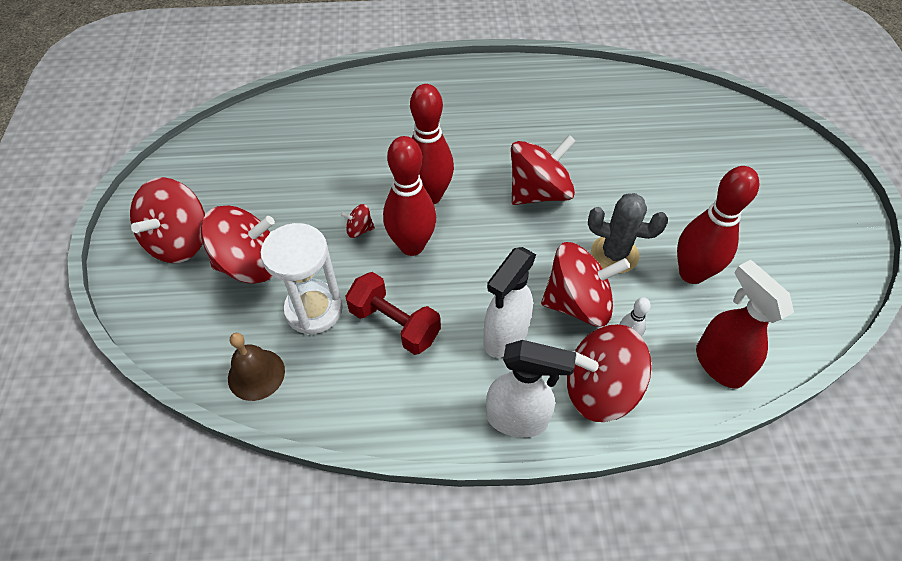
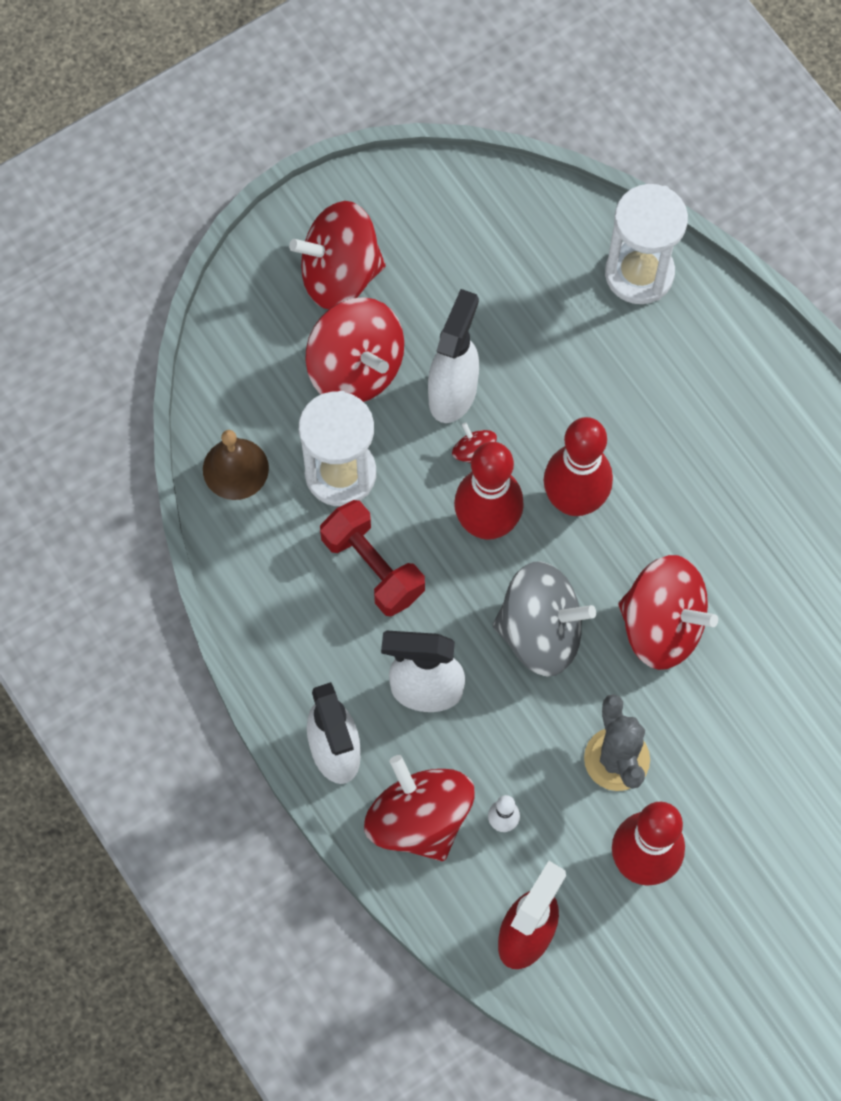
camera: 60 degrees right, 15 degrees up
red dumbbell [345,272,441,355] -> red dumbbell turned 45 degrees counterclockwise [320,500,425,617]
red spinning top [541,242,630,326] -> none
none -> white spray bottle [428,289,479,423]
none -> grey spinning top [493,561,596,677]
none -> white hourglass [605,184,688,304]

